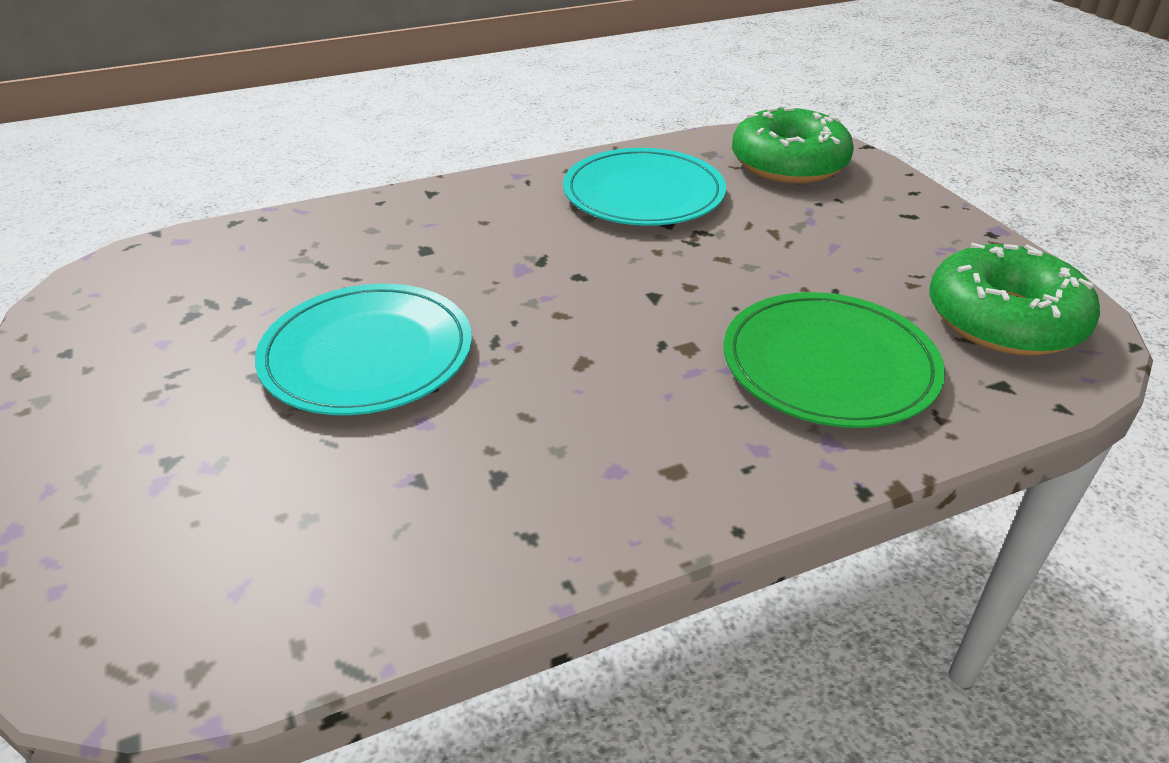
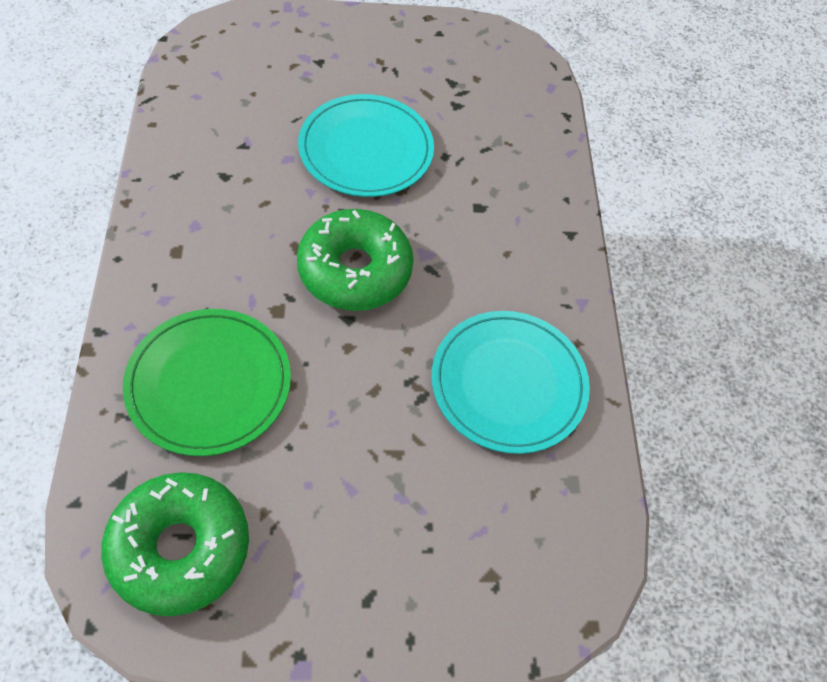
camera: 105 degrees right, 20 degrees up
green donut [732,105,854,184] -> green donut moved to [297,209,414,311]

